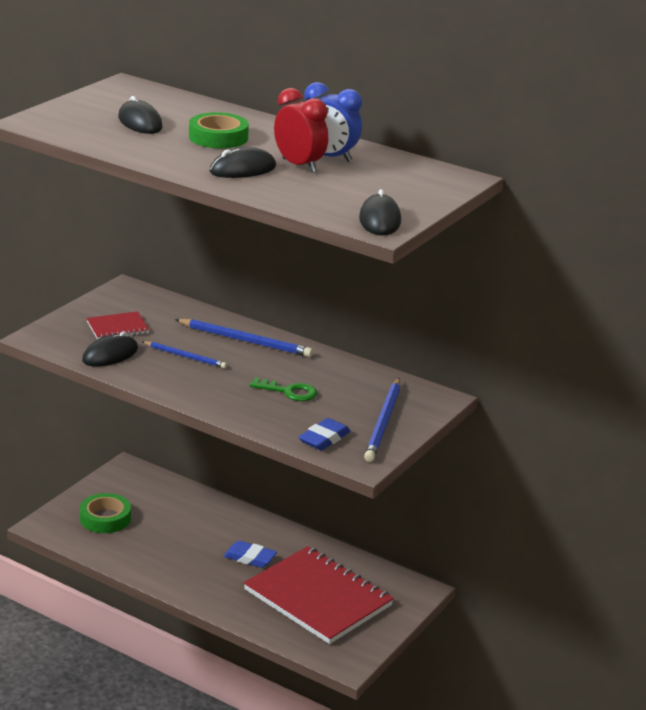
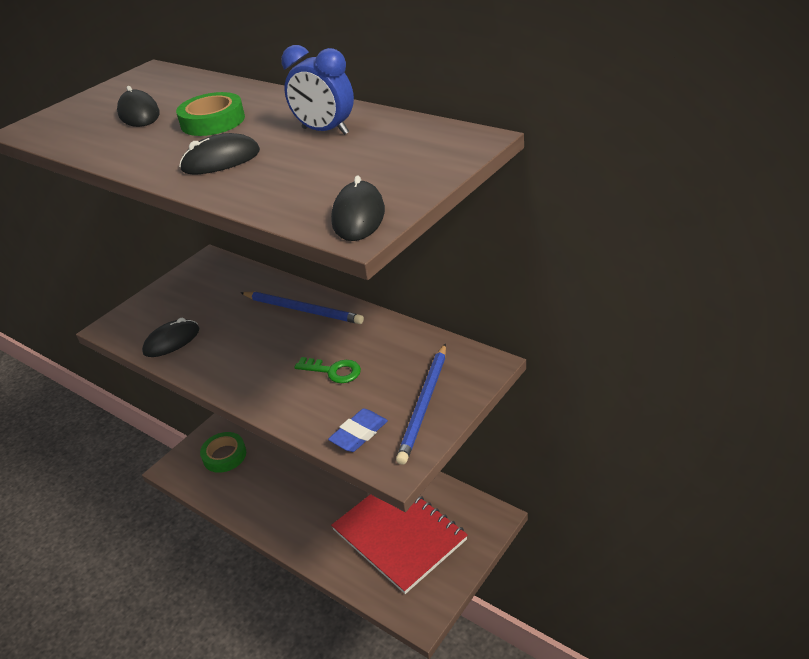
camera: 10 degrees right, 10 degrees up
red notebook [86,311,149,340] -> none
blue pencil [142,341,227,368] -> none
blue eraser [224,541,277,568] -> none
red clock [274,88,328,173] -> none

